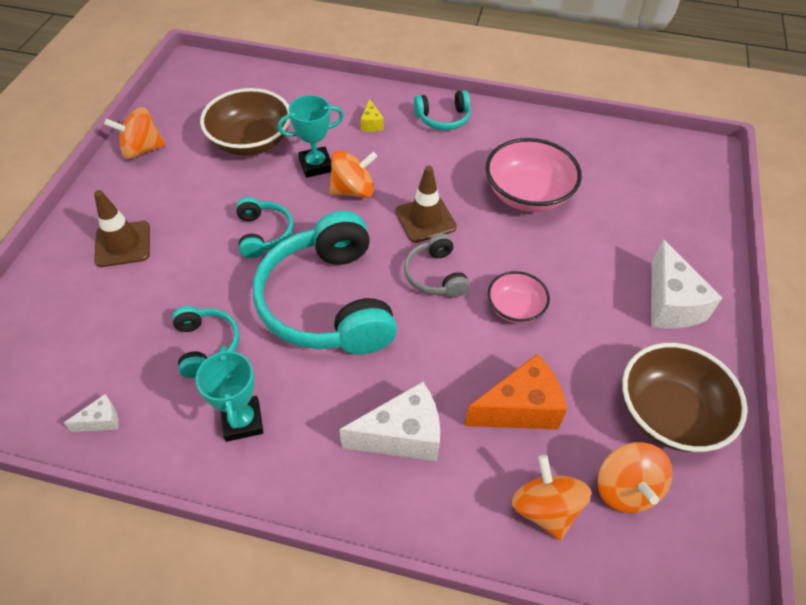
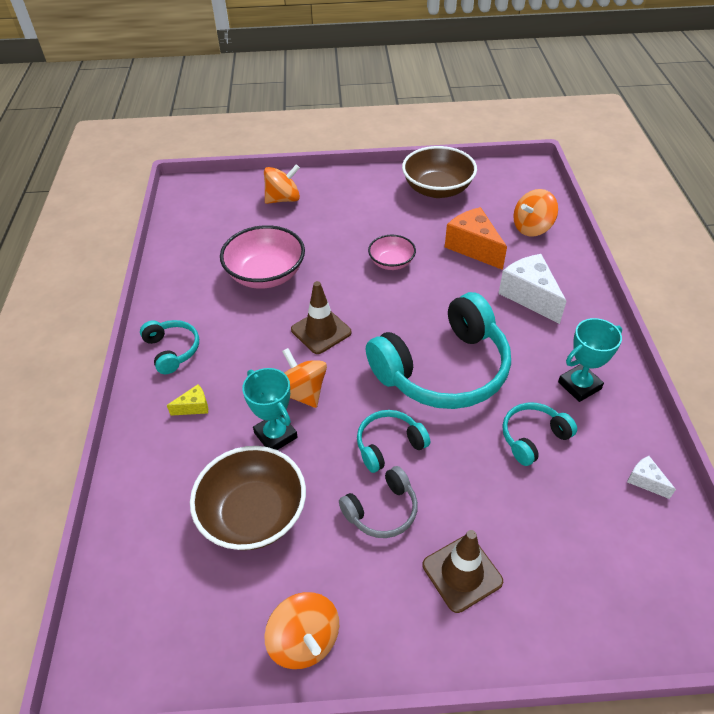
camera: 105 degrees left, 5 degrees down
grey headphones [404,234,470,298] -> grey headphones moved to [339,466,418,538]
orange spinning top [598,442,672,513] -> orange spinning top moved to [264,164,300,204]
white cheese [651,239,722,328] -> none

